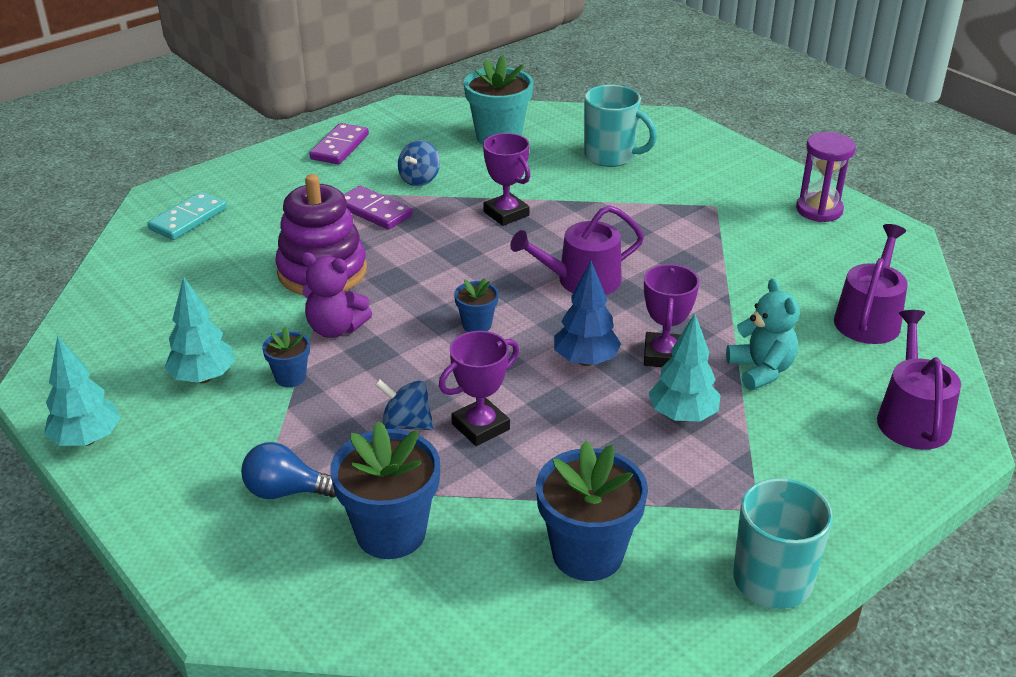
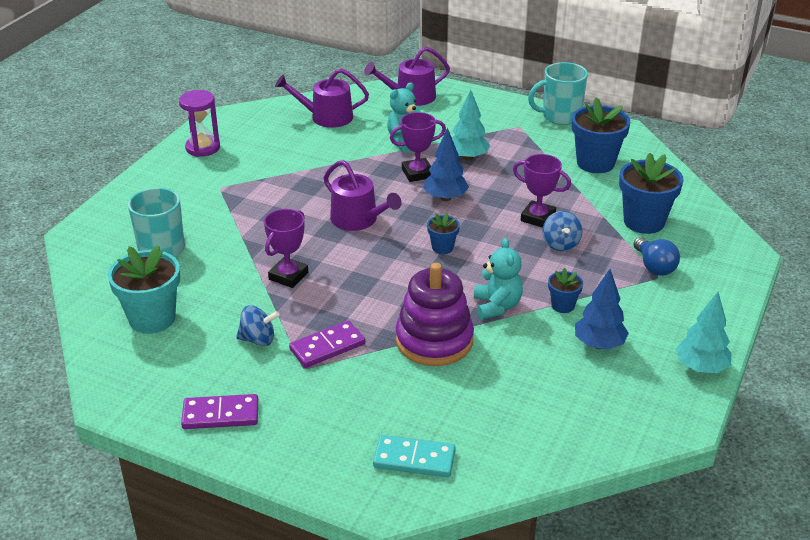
camera: 115 degrees left, 0 degrees up
turquoise tree [164,276,235,383] -> blue tree [575,269,629,350]
purple teddy bear [301,252,372,338] -> turquoise teddy bear [474,238,523,320]
purple domino [344,186,413,230] -> purple domino turned 45 degrees clockwise [289,320,365,368]

